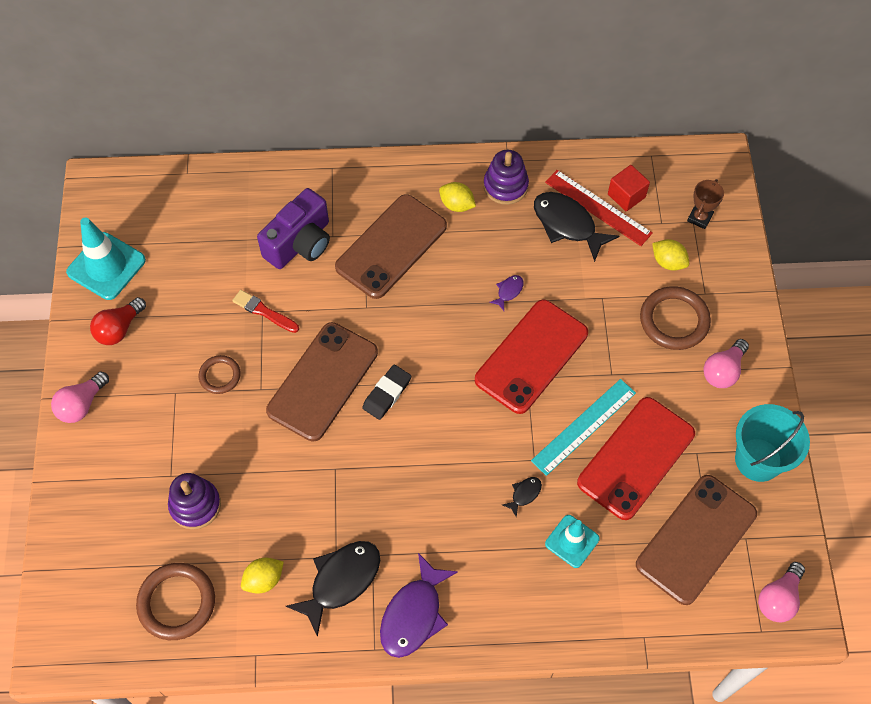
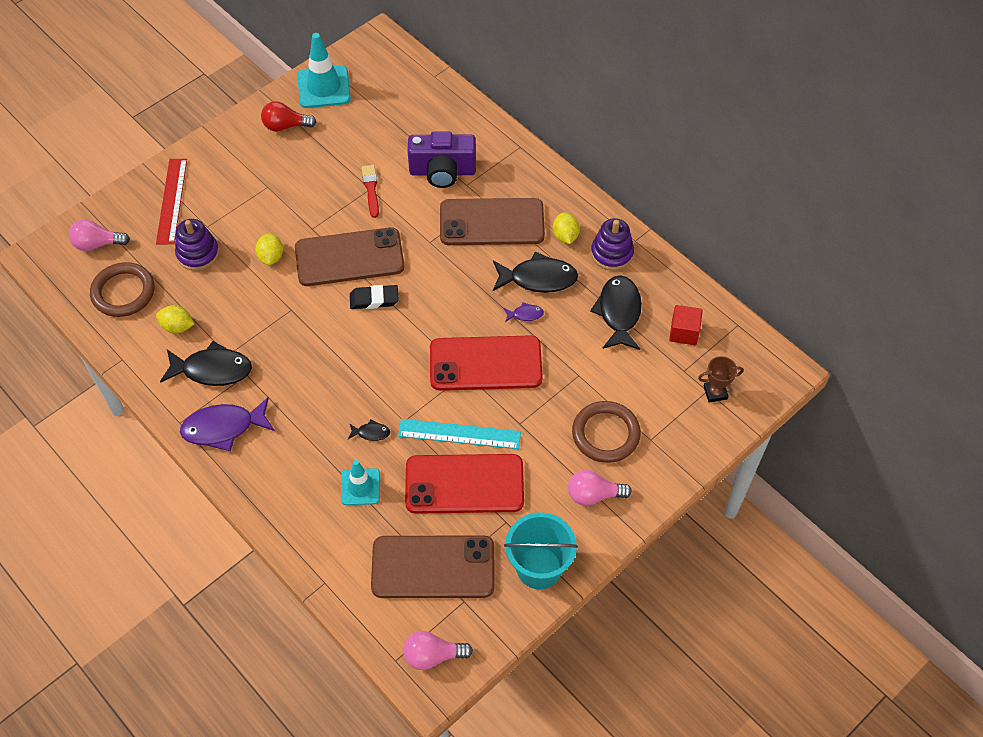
camera: 50 degrees right, 5 degrees down
pink light bulb [51,371,109,423] -> pink light bulb moved to [69,219,130,251]
brown ring [199,355,241,394] -> none
red ruler [545,170,653,246] -> red ruler moved to [156,159,187,244]
yellow lemon [652,239,689,271] -> yellow lemon moved to [255,233,283,265]
none -> black fish [493,251,578,293]

